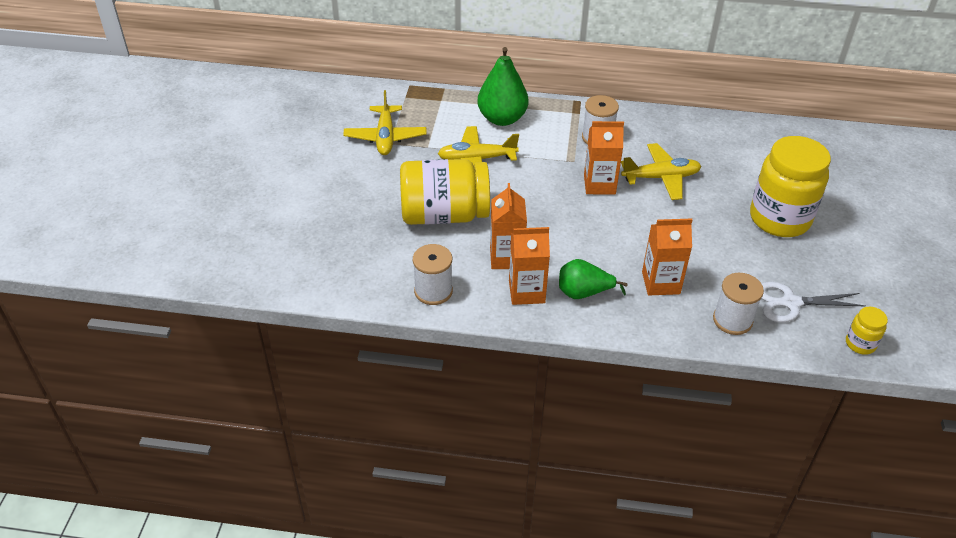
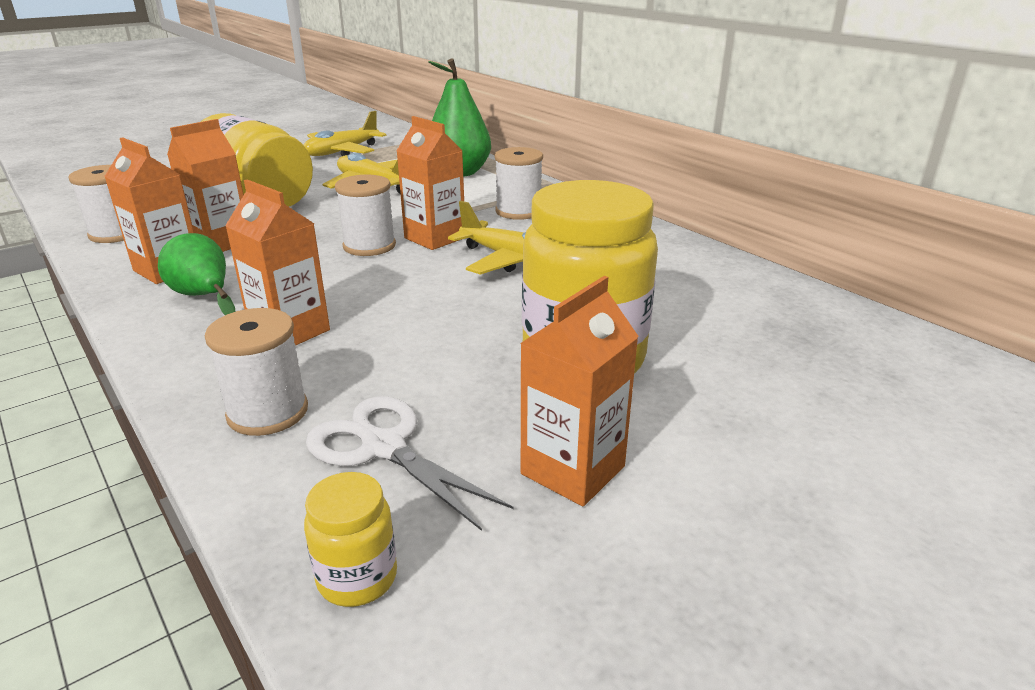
camera: 45 degrees right, 15 degrees down
none -> white spool [335,175,396,256]
none -> orange carton [520,276,639,506]

